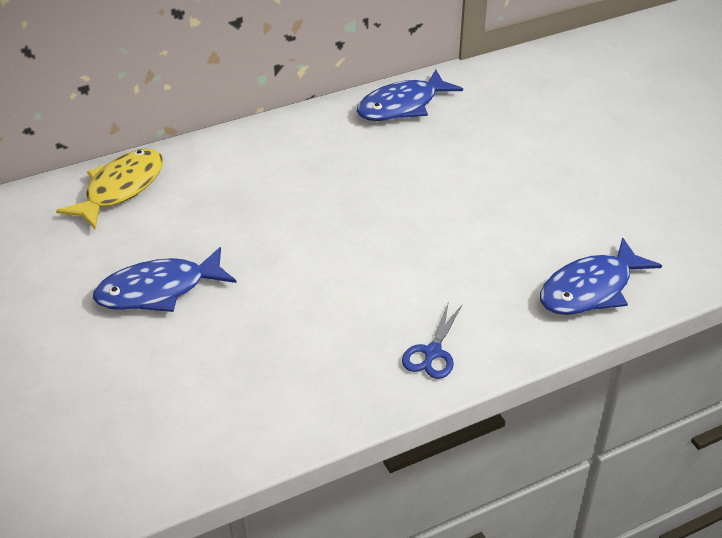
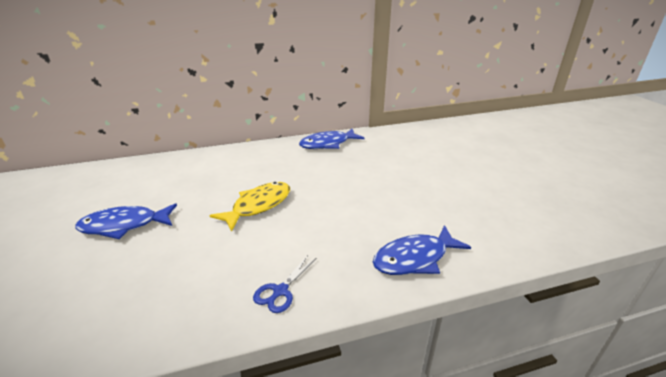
camera: 10 degrees right, 10 degrees down
yellow fish [56,149,163,229] -> yellow fish moved to [209,182,290,232]

